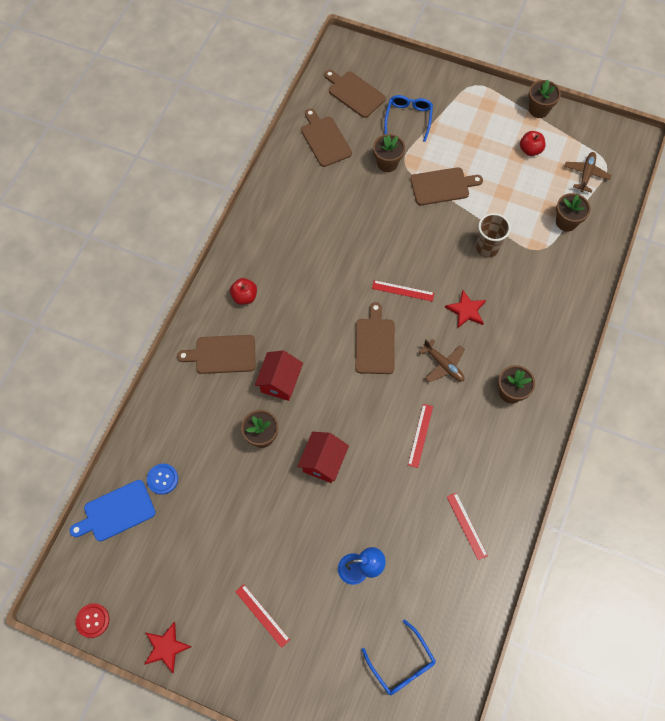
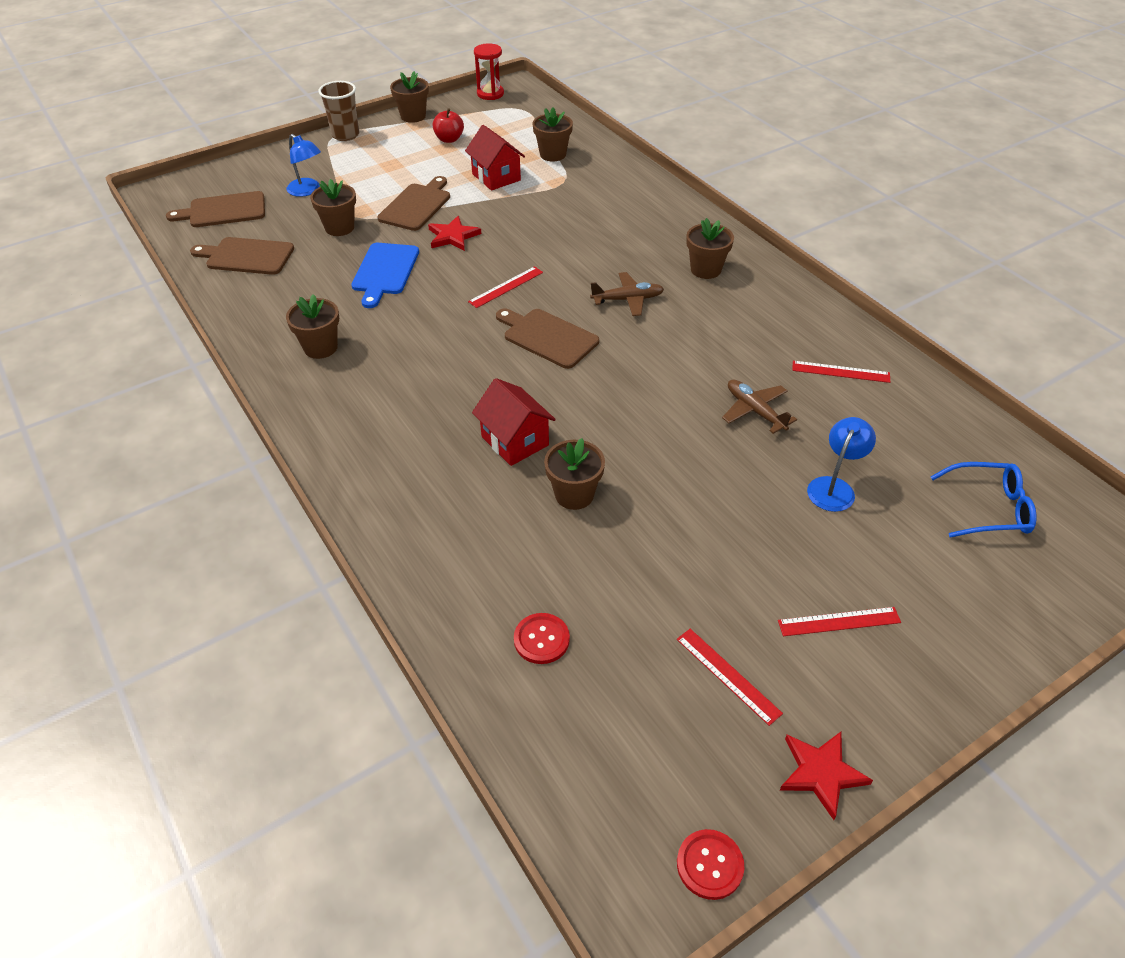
camera: 55 degrees left, 20 degrees down
blue cutting board [69,480,156,541] -> blue cutting board moved to [351,243,419,308]
blue button [147,464,178,495] -> red button [514,613,570,664]
brown cutting board [177,335,255,374] -> none
red apple [230,278,257,305] -> none
red house [297,432,349,483] -> red house moved to [465,125,525,191]
blue glasses [384,95,433,142] -> blue lamp [286,134,321,197]
red ruler [408,404,433,468] -> red ruler moved to [677,629,783,726]
red star [445,290,486,328] -> red star moved to [428,216,481,251]
brown cup [476,213,511,258] -> brown cup moved to [318,81,359,141]
brown plane [564,152,611,193] -> brown plane moved to [722,380,797,434]
none -> brown flower pot [286,294,339,359]
none -> red hourglass [474,43,504,100]

